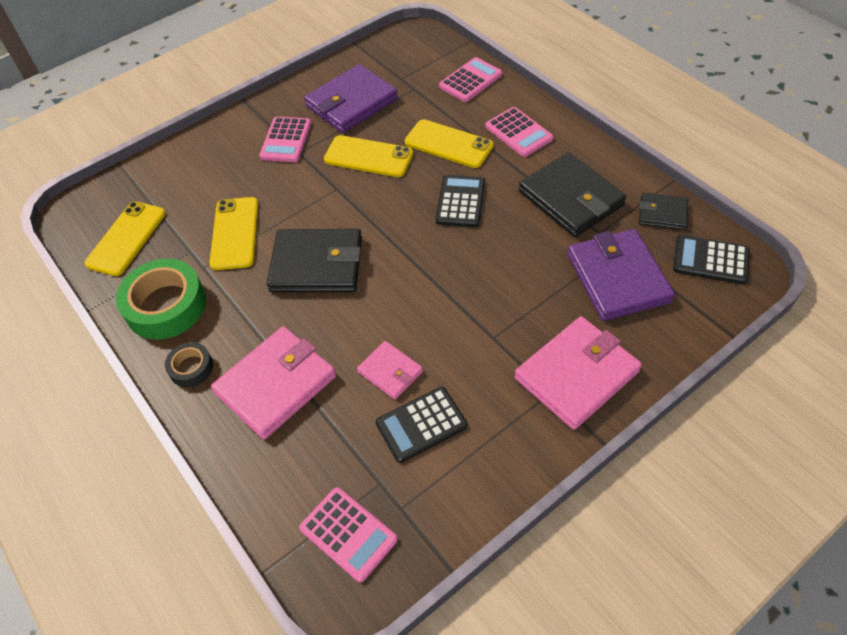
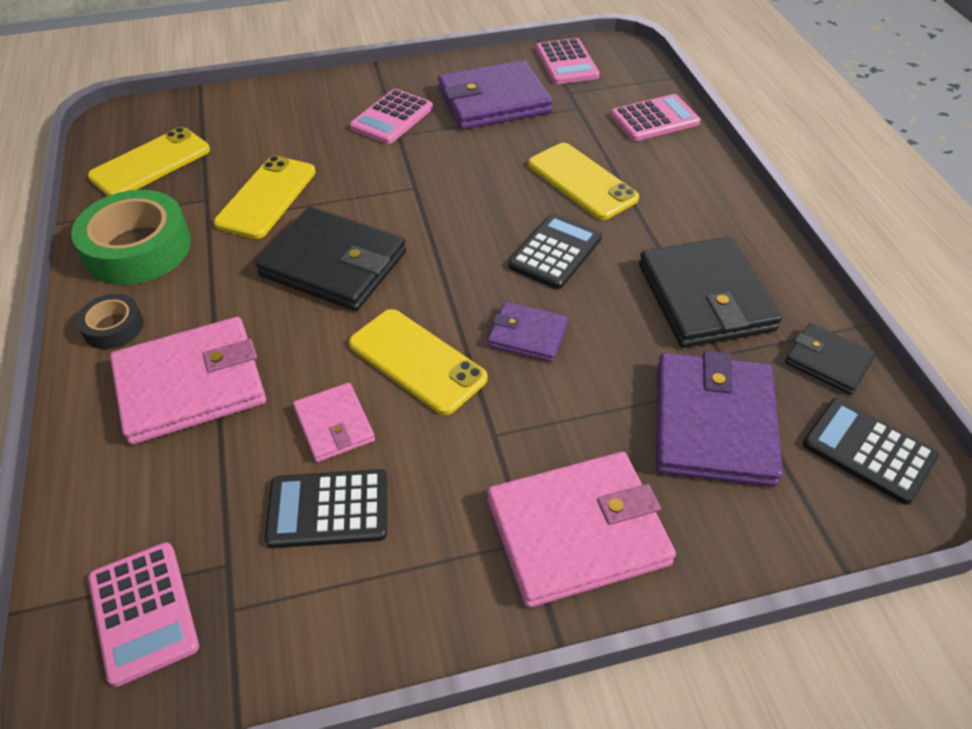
camera: 20 degrees right, 5 degrees down
yellow phone [324,135,414,177] -> yellow phone moved to [349,309,488,415]
pink calculator [485,107,553,157] -> pink calculator moved to [536,38,600,84]
none -> purple wallet [488,302,568,362]

